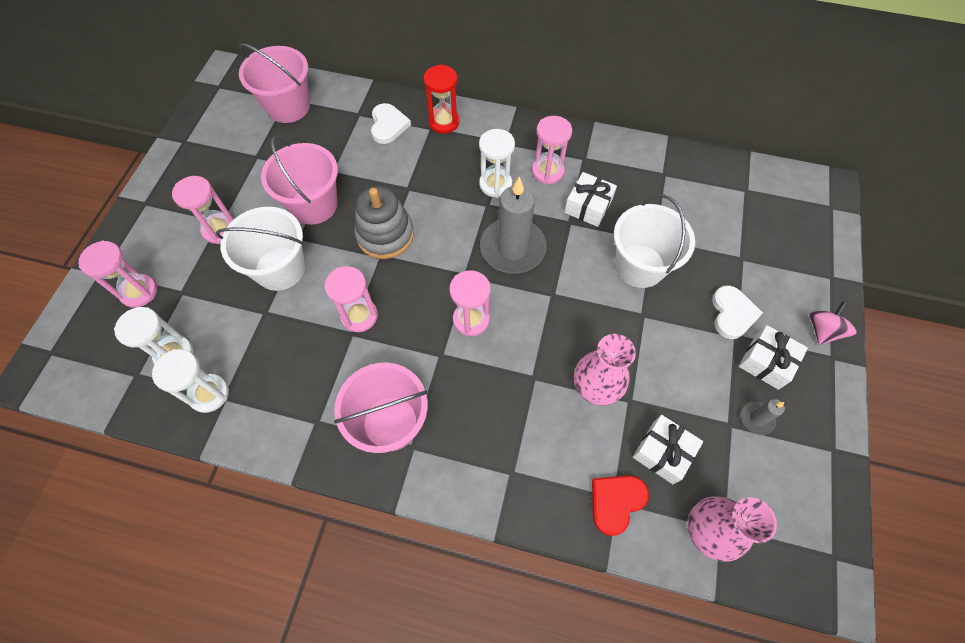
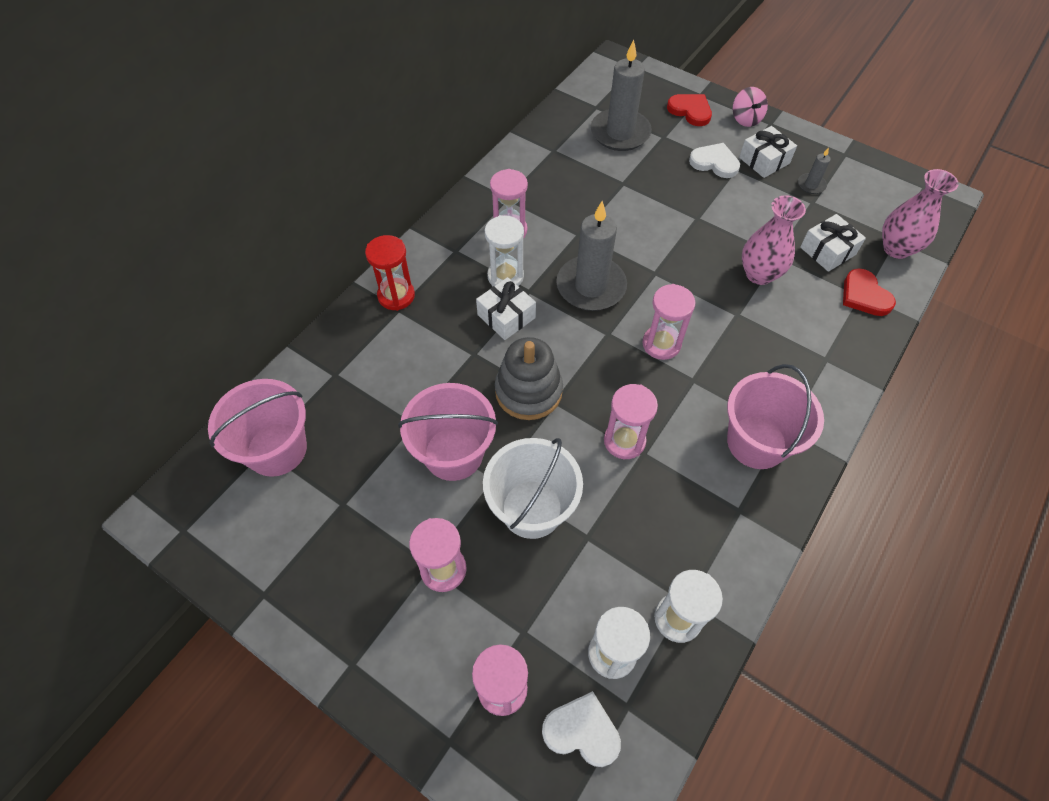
camera: 70 degrees left, 5 degrees down
white heart [371,103,411,144] -> white heart moved to [542,691,621,767]
white gift [564,172,617,227] -> white gift moved to [476,277,536,340]
white bucket [614,194,695,288] -> none
pink spinning top [809,301,856,345] -> pink spinning top turned 150 degrees counterclockwise [733,87,768,127]
none -> grey candle [591,40,652,151]
none -> red heart [667,94,712,126]

